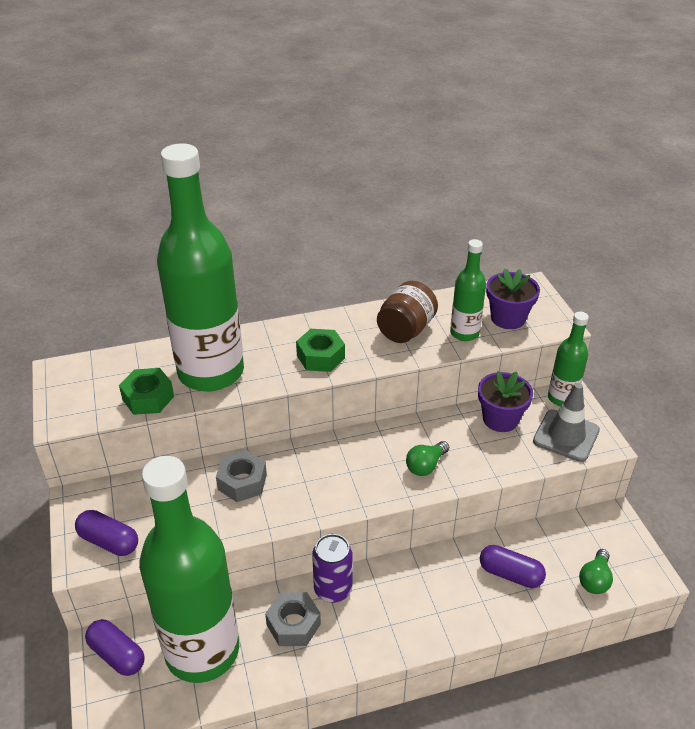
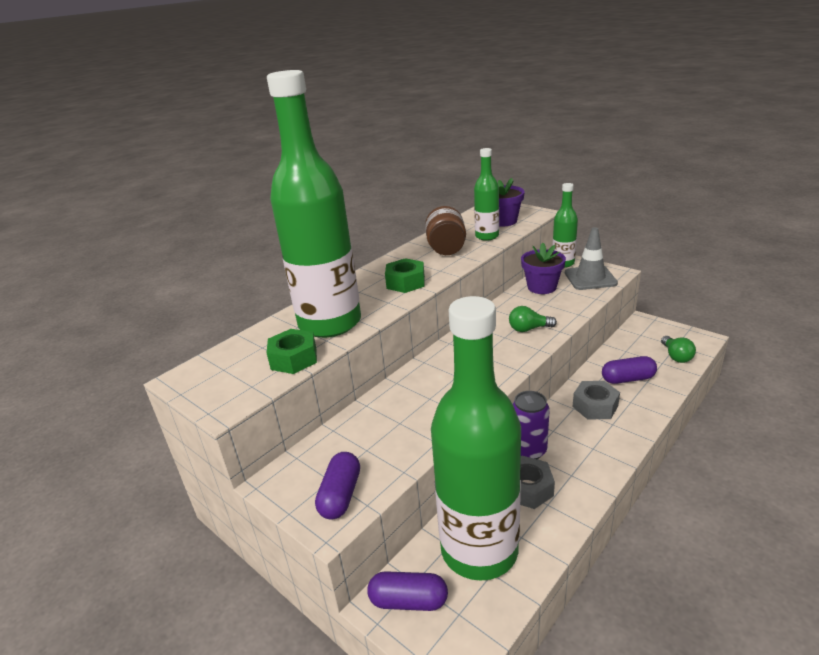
camera: 30 degrees left, 10 degrees down
purple capsule [75,510,138,556] -> purple capsule turned 75 degrees counterclockwise [315,452,360,519]
grey nut [216,450,267,502] -> grey nut moved to [573,381,620,420]
green light bulb [406,441,449,476] -> green light bulb turned 75 degrees clockwise [509,306,557,332]

